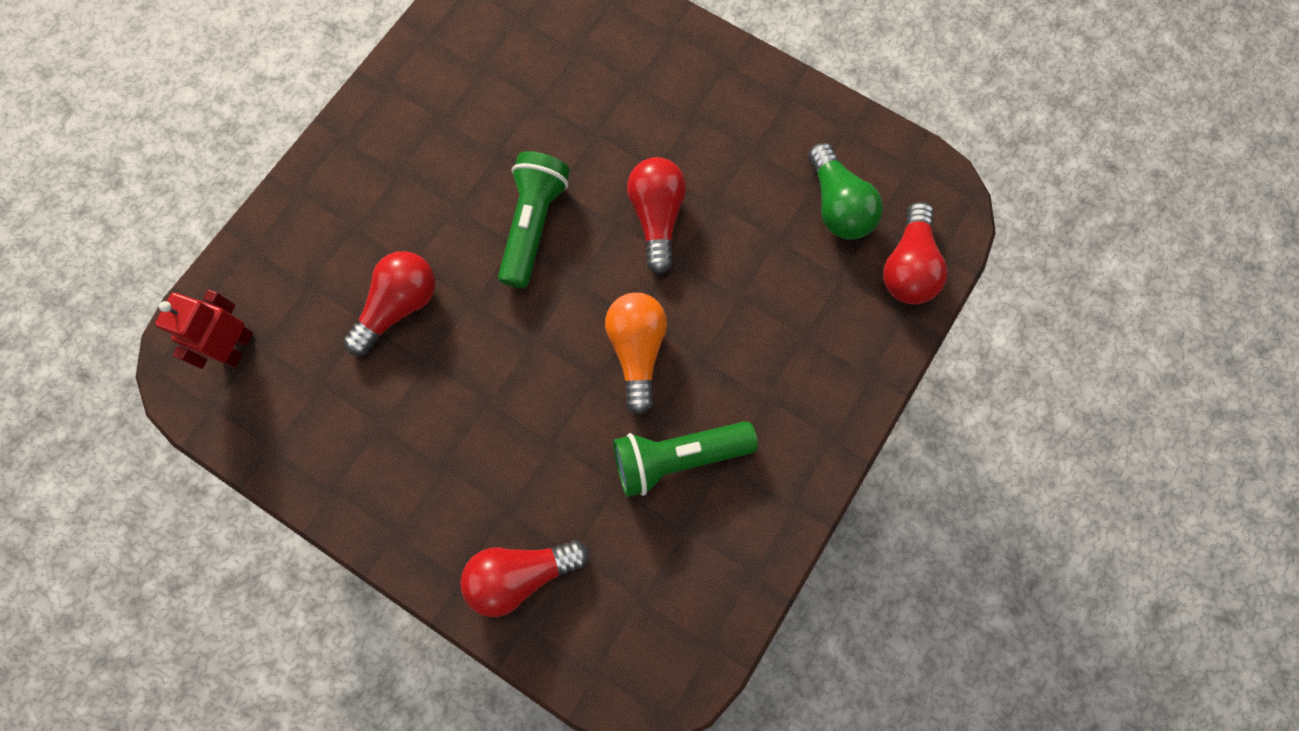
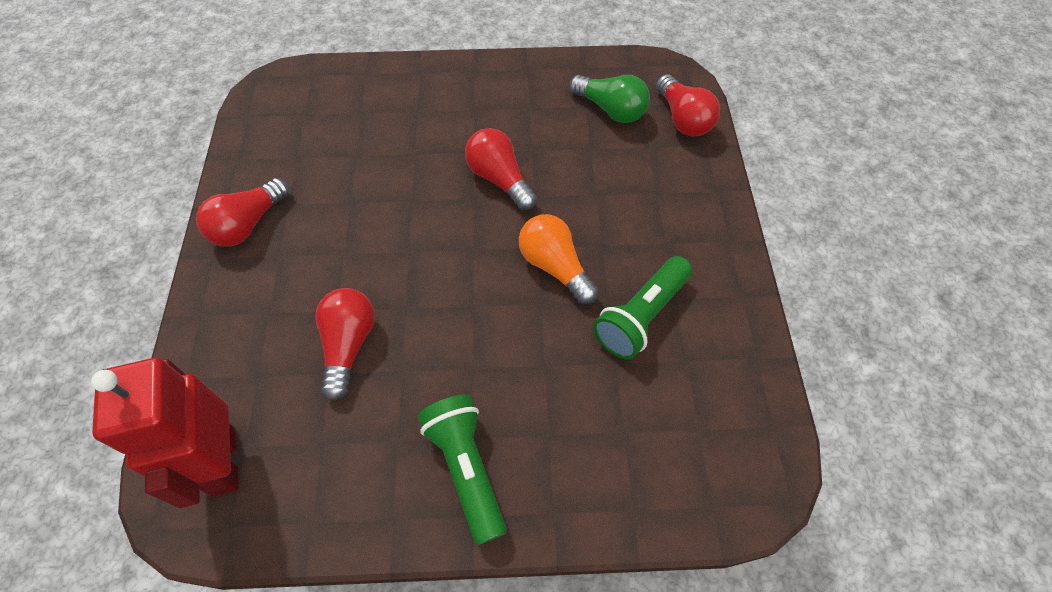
camera: 35 degrees left, 15 degrees down
red robot [155,290,253,369] -> red robot [91,358,239,508], size x1.66
red light bulb [460,540,589,617] -> red light bulb moved to [196,178,289,247]
green flashlight [498,151,570,288] -> green flashlight moved to [418,394,506,545]

